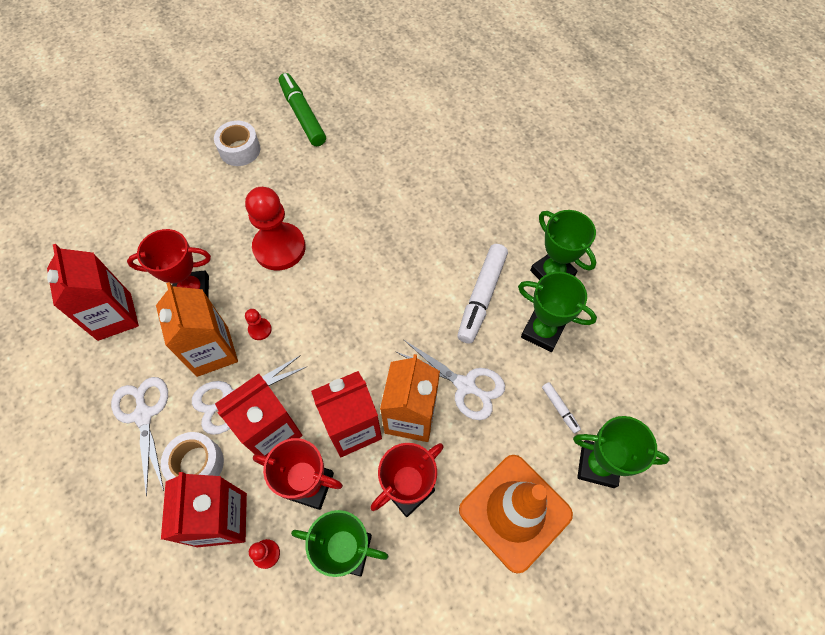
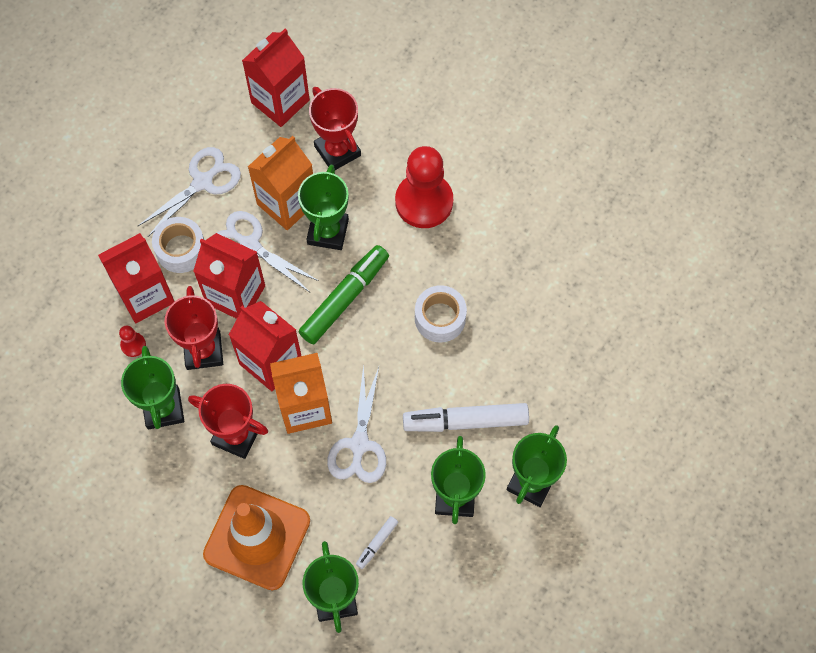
camera: 65 degrees right, 5 degrees up
white tape [214,121,261,166] -> white tape moved to [415,285,467,343]
red pawn [245,309,272,340] -> green trophy [298,165,349,250]
green marker [279,73,326,146] -> green marker moved to [299,245,389,344]

